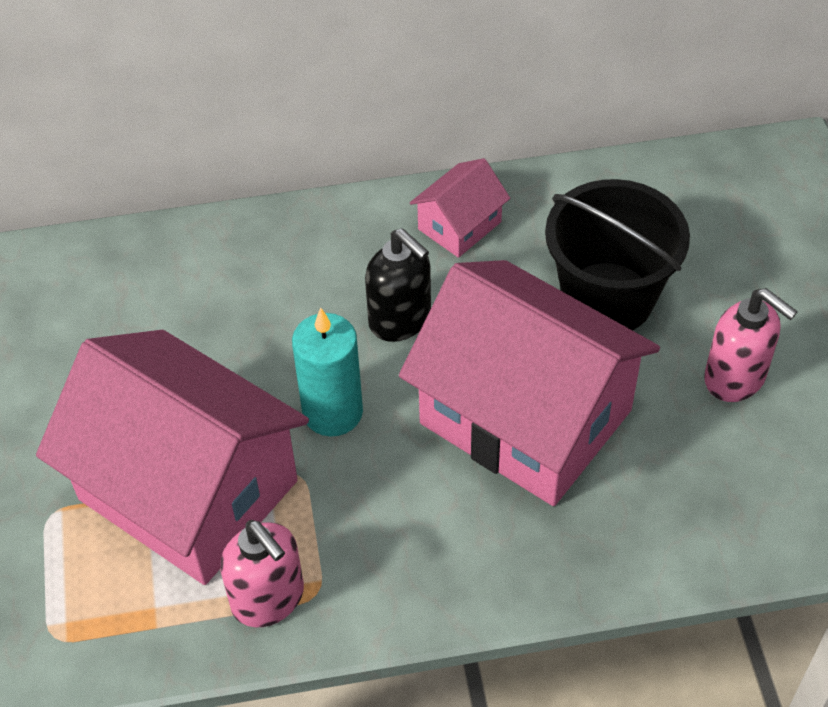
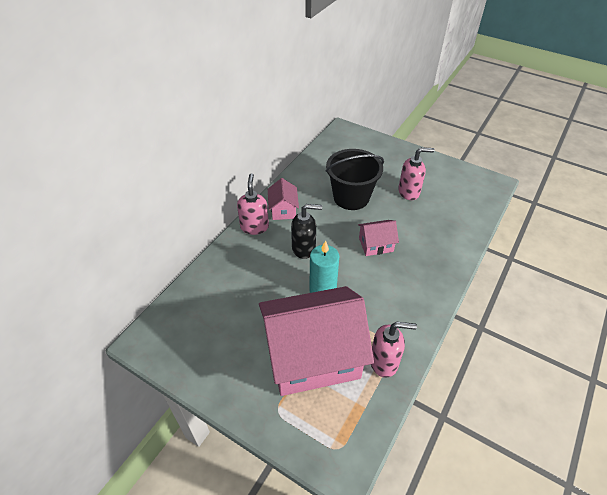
camera: 50 degrees left, 5 degrees down
pink house [399,260,660,506] -> pink house [358,220,399,256], size x0.44
none -> pink soap dispenser [237,173,269,235]

